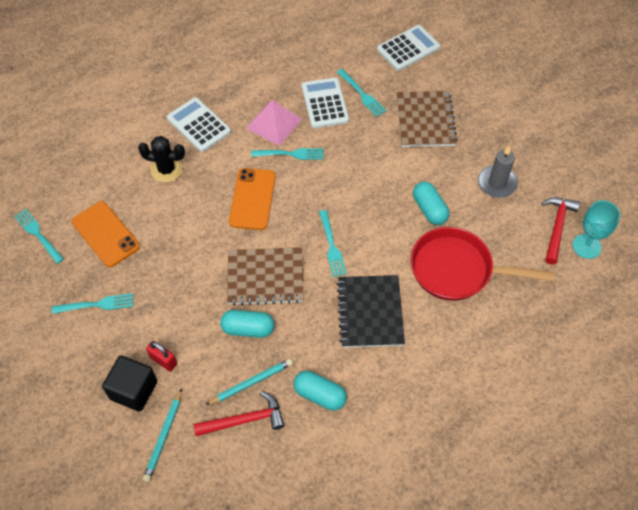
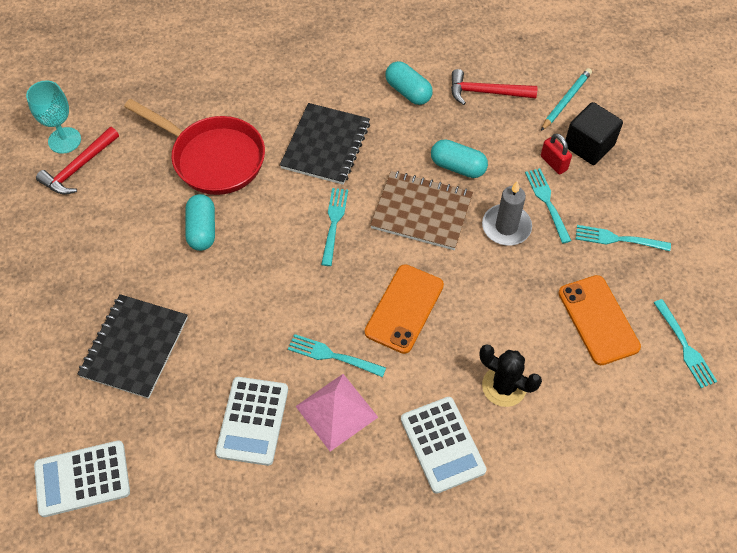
camera: 160 degrees left, 0 degrees up
turquoise pencil [206,359,293,405] -> none
turquoise fork [337,69,386,117] -> turquoise fork moved to [525,168,571,244]
brown notebook [397,91,457,147] -> black notebook [77,294,188,399]
grey candle [478,146,518,198] -> grey candle moved to [482,181,532,245]

